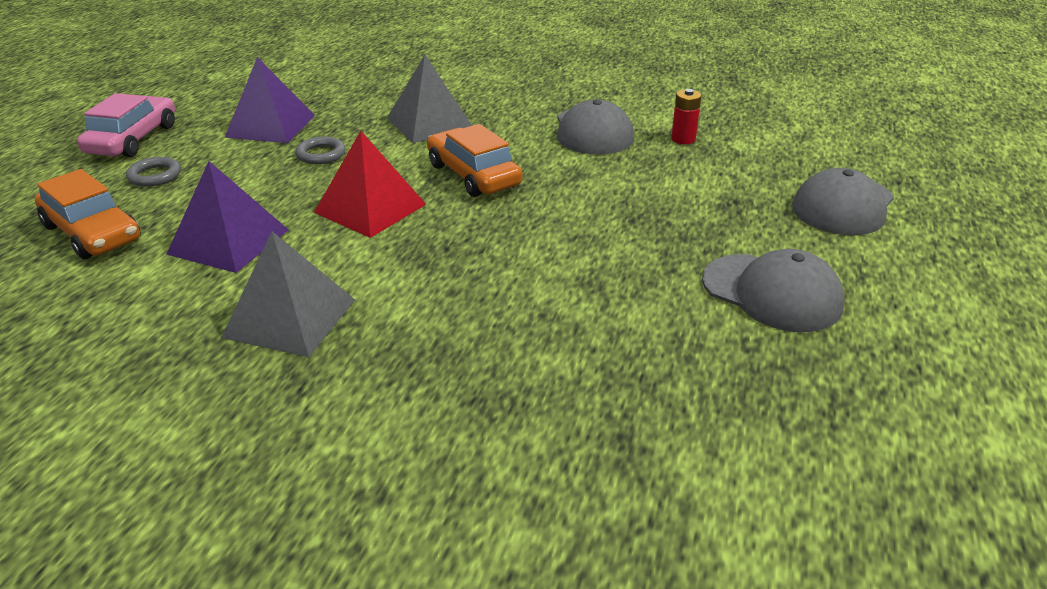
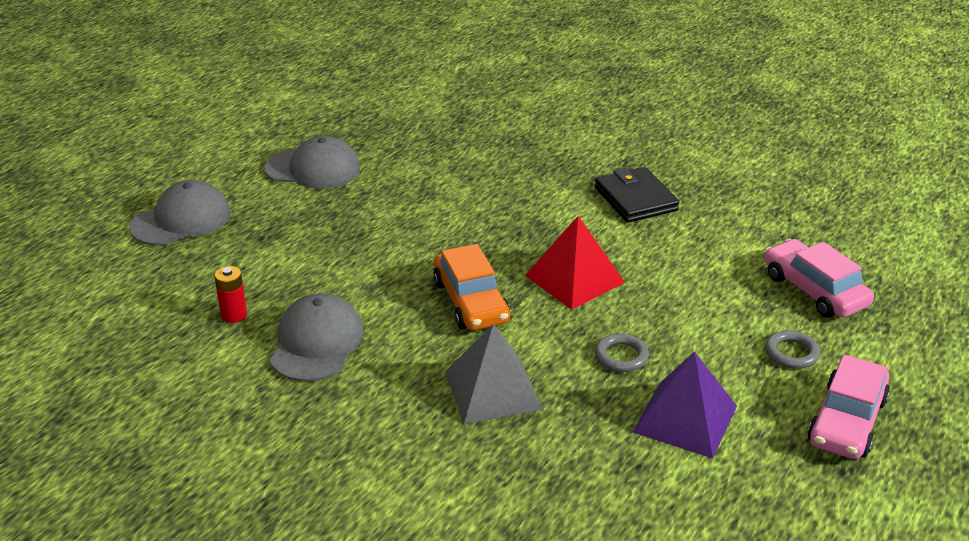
camera: 165 degrees left, 0 degrees up
orange car [35,169,141,259] -> pink car [764,239,874,318]
purple pyramid [166,161,288,273] -> none
grey pyramid [221,231,355,357] -> black wallet [595,167,679,223]
grey cap [702,249,844,332] -> grey cap turned 135 degrees clockwise [264,136,360,189]

